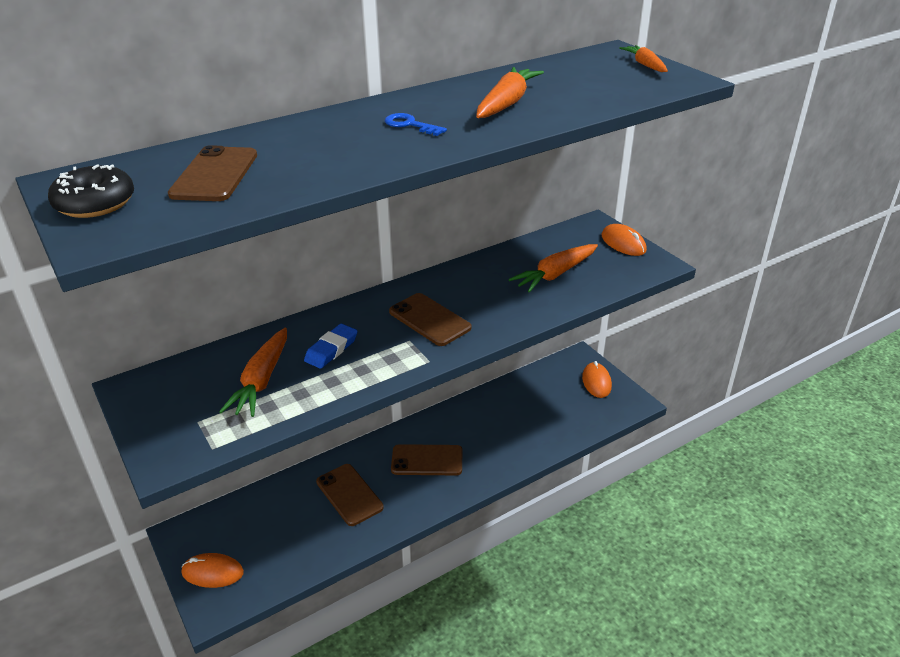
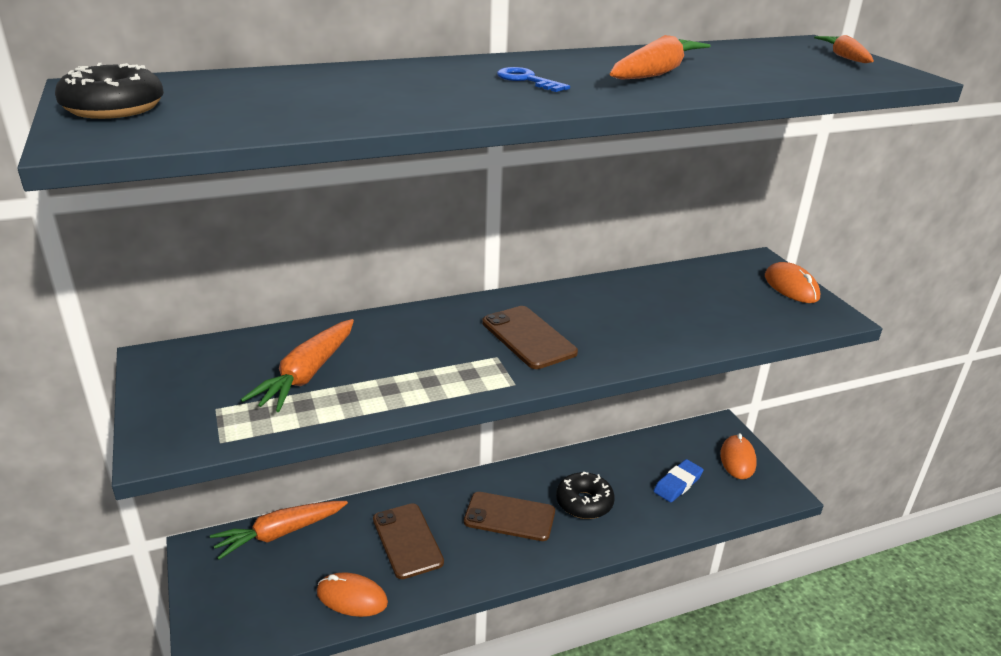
camera: 10 degrees right, 5 degrees down
brown phone [168,145,257,201] -> none
orange mouse [181,553,244,588] -> orange mouse moved to [317,572,388,617]
blue eraser [304,324,358,369] -> blue eraser moved to [654,459,704,502]
orange carrot [509,244,598,293] -> orange carrot moved to [210,501,348,560]
none -> black donut [556,472,615,519]

